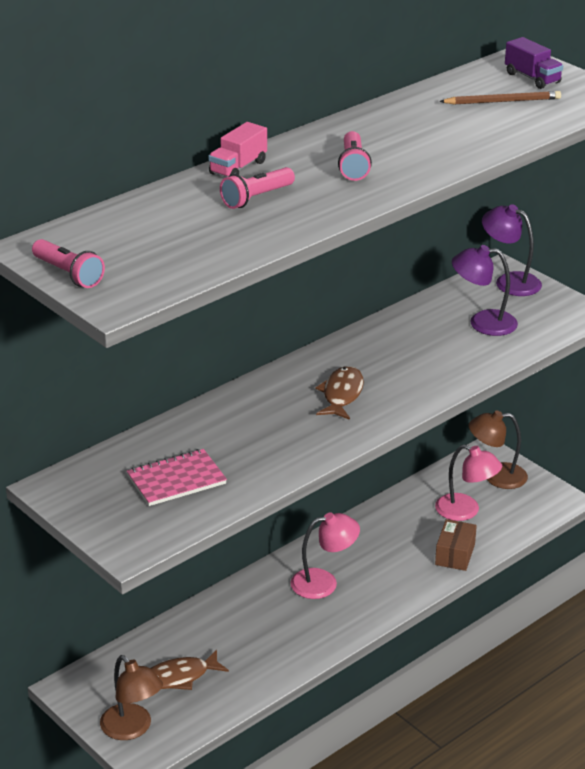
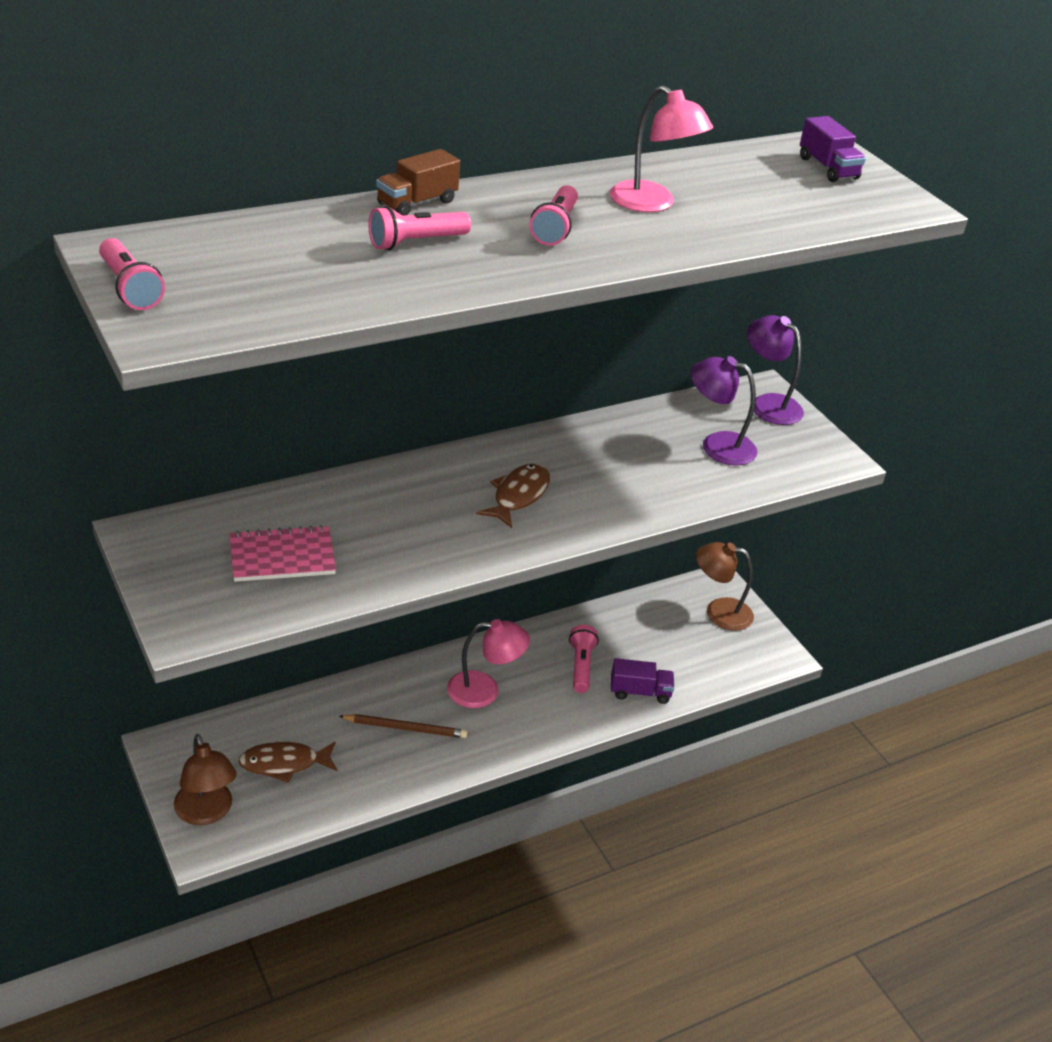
camera: 10 degrees right, 5 degrees up
pink truck [209,122,267,177] -> brown truck [376,149,460,215]
pink lamp [435,444,502,521] -> pink lamp moved to [610,86,713,212]
brown box [435,519,477,571] -> purple truck [611,658,674,704]
brown pencil [439,91,561,105] -> brown pencil moved to [339,714,468,738]
none -> pink flashlight [569,625,599,693]

